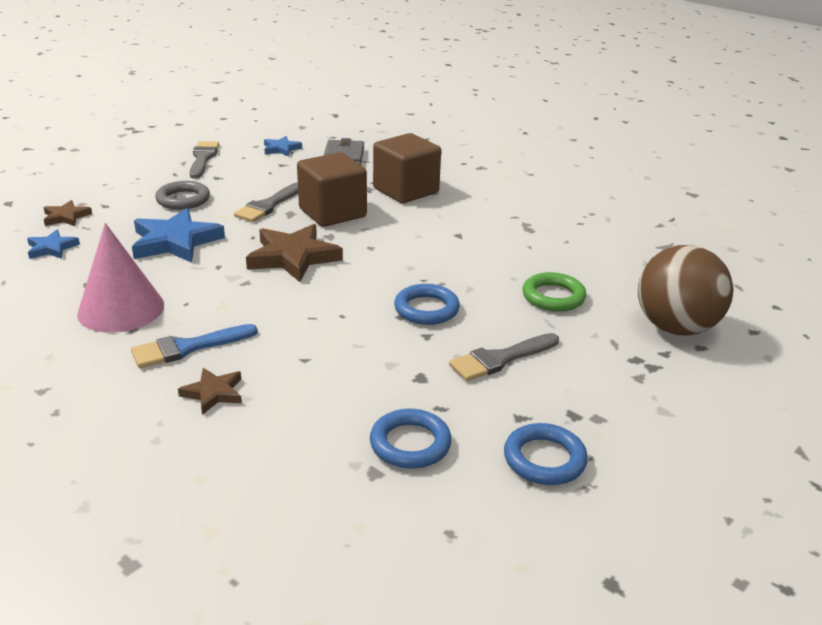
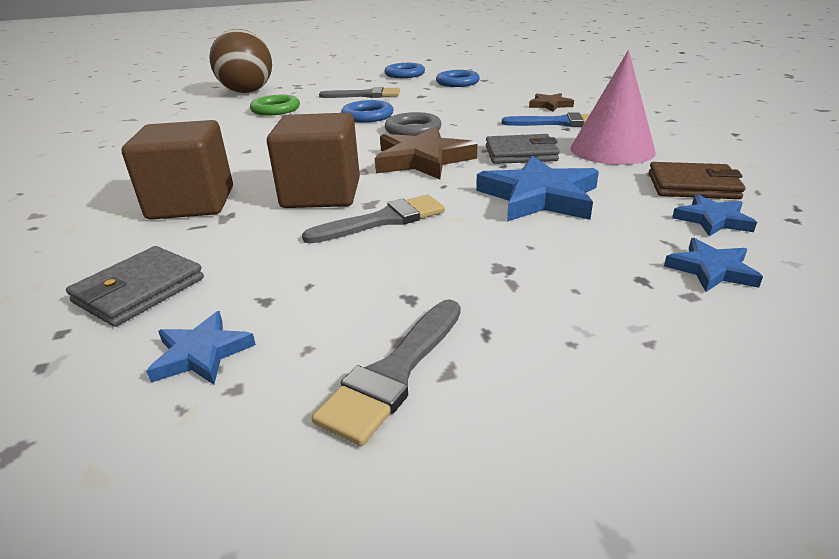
camera: 145 degrees left, 0 degrees up
brown star [44,200,92,226] -> blue star [664,238,763,292]
grey ring [155,181,210,210] -> grey ring moved to [385,112,442,136]
none -> grey wallet [486,134,560,164]
none -> brown wallet [649,162,746,199]

